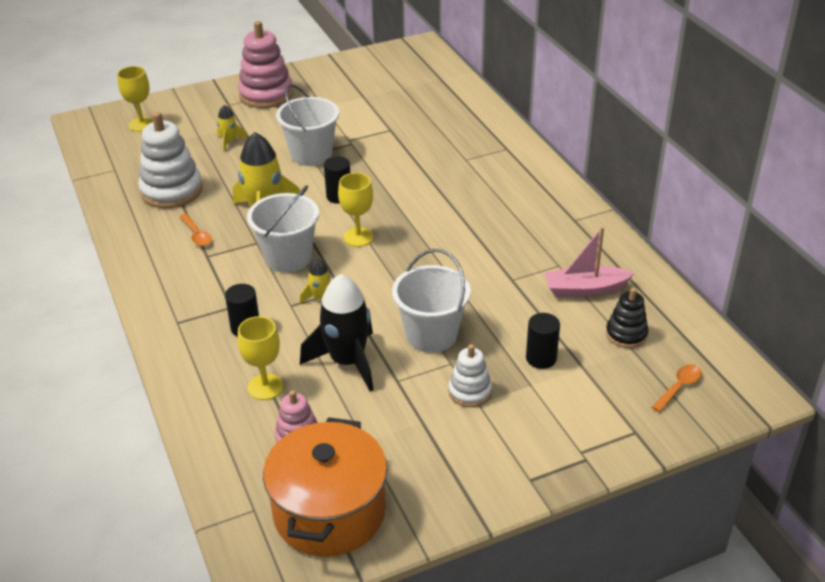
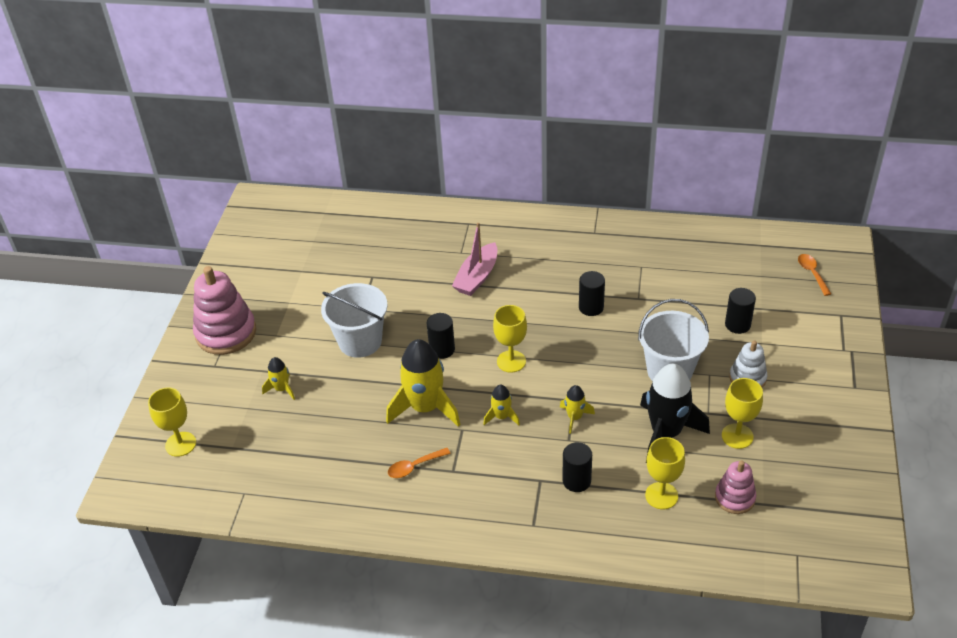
camera: 55 degrees left, 5 degrees up
white stacking toy [138,112,203,208] -> none
orange spoon [180,214,212,246] -> orange spoon turned 150 degrees clockwise [388,448,451,478]
white bucket [247,185,319,273] -> yellow rocket [483,384,520,425]
orange pot [263,417,387,557] -> none
pink boat [545,227,634,297] -> pink boat moved to [452,223,497,296]
black stacking toy [606,288,648,348] -> none
none -> black cylinder [579,271,605,316]
none -> yellow goblet [722,378,763,449]

